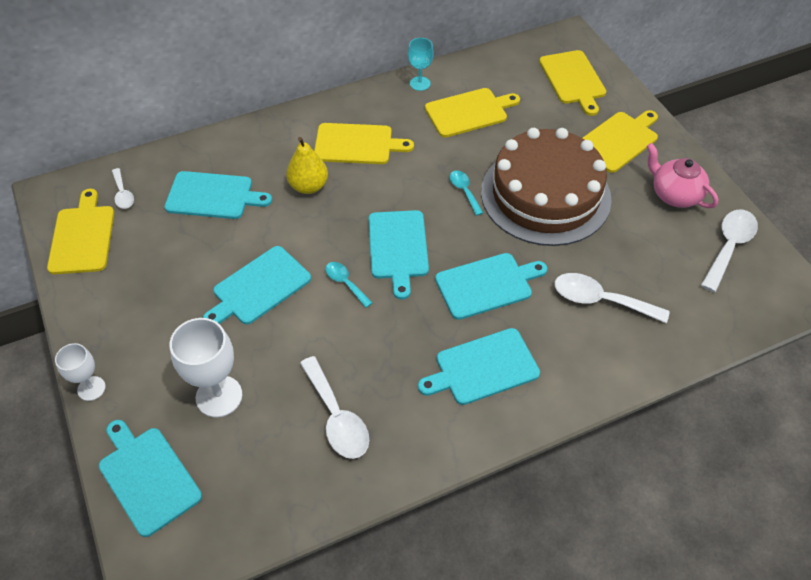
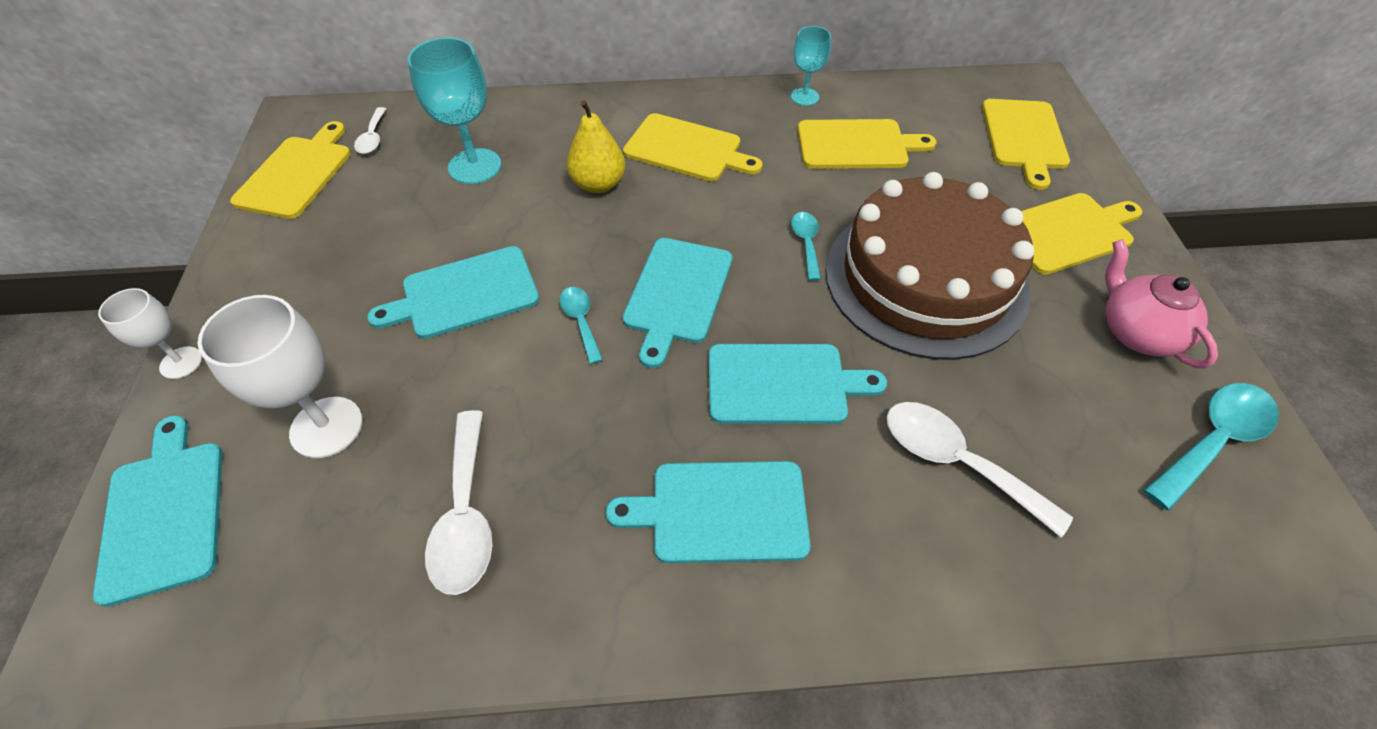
camera: 20 degrees right, 0 degrees up
turquoise cutting board [164,171,272,219] -> turquoise goblet [408,37,501,184]
white spoon [701,209,758,292] -> turquoise spoon [1143,383,1279,511]

